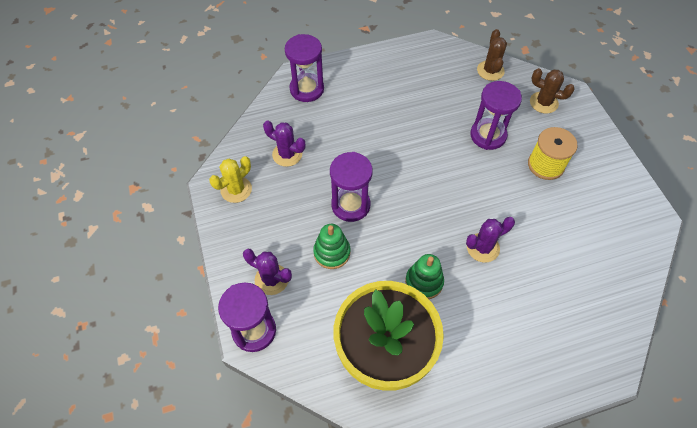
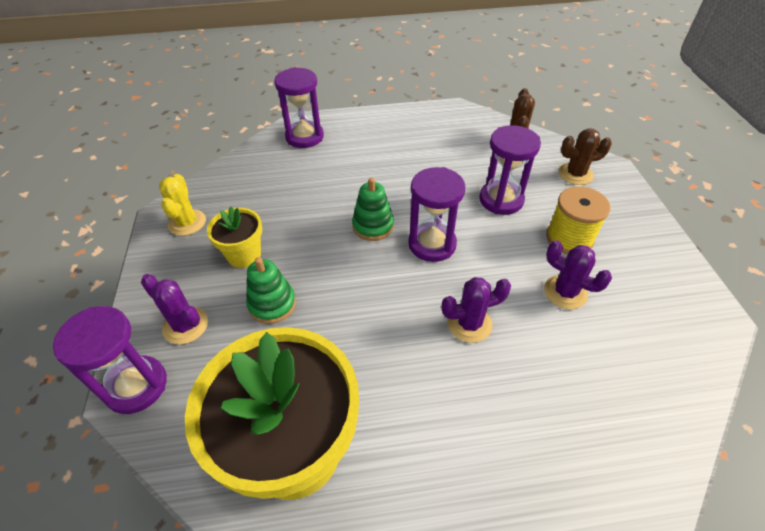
camera: 10 degrees right, 10 degrees down
yellow cactus [209,156,252,203] -> yellow cactus turned 60 degrees counterclockwise [159,174,206,236]
purple cactus [263,121,306,167] -> purple cactus moved to [544,240,612,309]
purple hourglass [330,152,373,222] -> purple hourglass moved to [408,167,465,262]
green stacking toy [405,254,444,299] -> green stacking toy moved to [352,178,394,241]
brown cactus [530,68,575,114] -> brown cactus turned 45 degrees counterclockwise [559,128,612,185]
none -> yellow flower pot [207,207,262,268]

